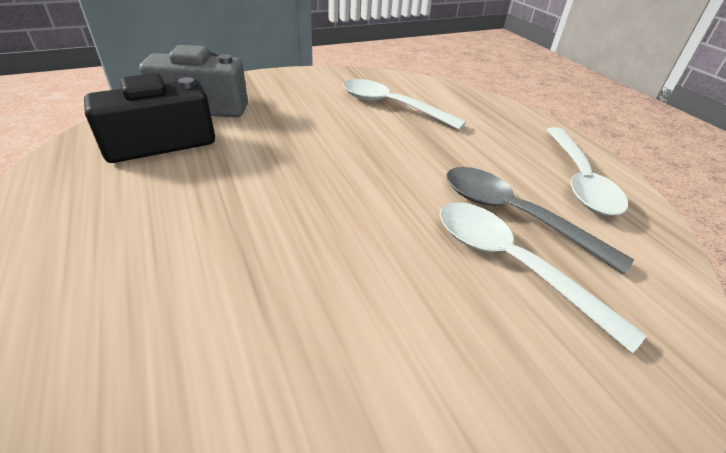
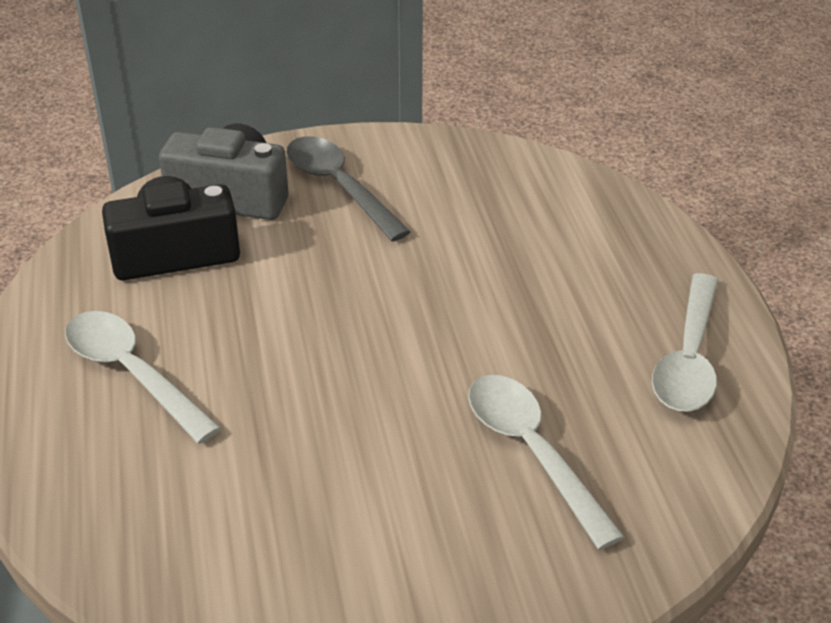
camera: 15 degrees right, 0 degrees up
white spoon [343,79,466,130] -> white spoon moved to [65,311,221,444]
grey spoon [446,167,634,274] -> grey spoon moved to [287,136,411,242]

